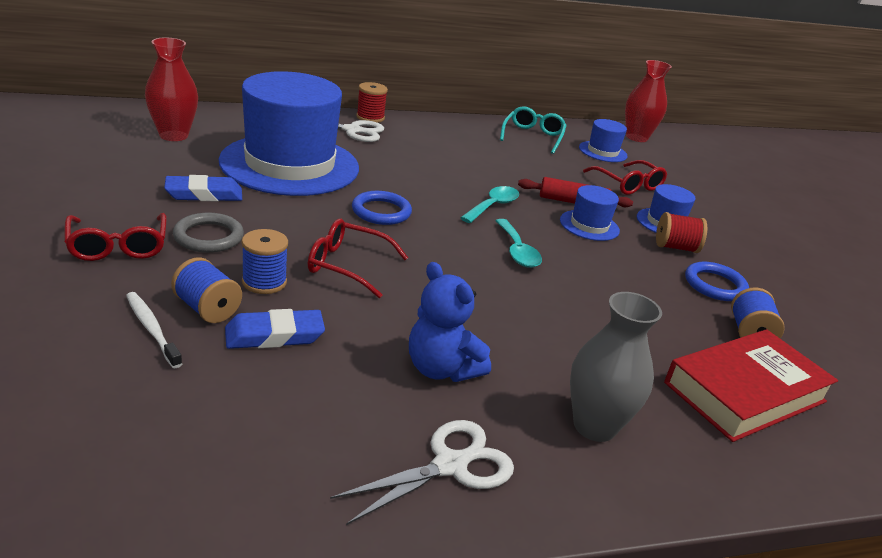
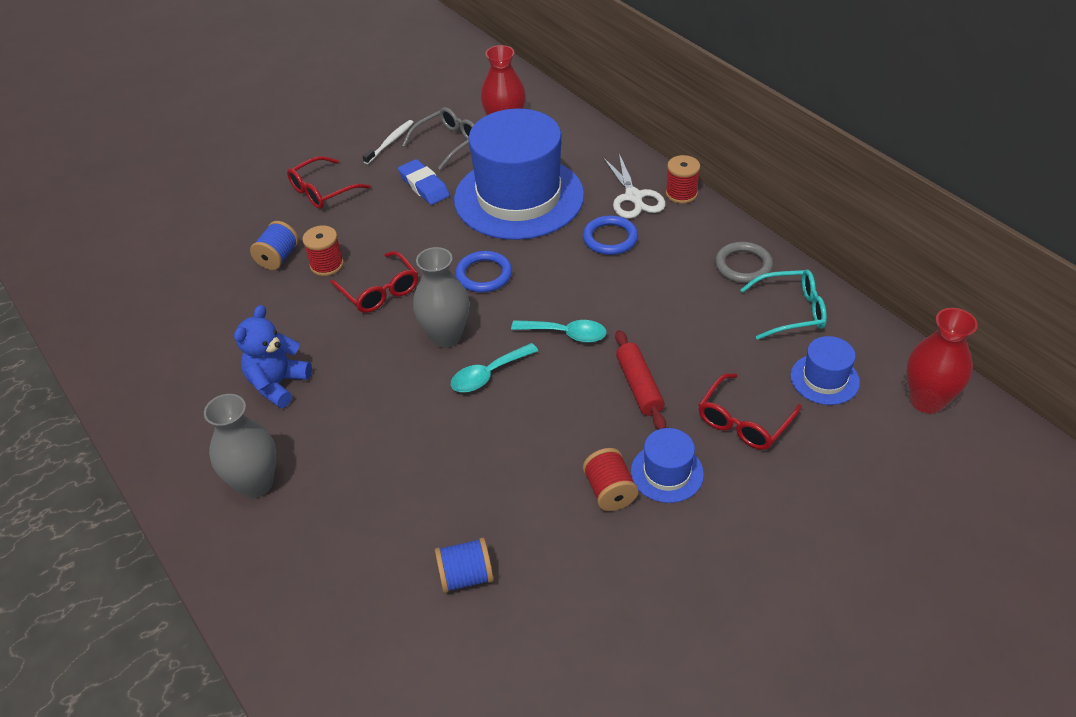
camera: 75 degrees right, 15 degrees up
white toothbrush [126,292,182,368] -> white toothbrush moved to [362,120,414,164]
grey ring [173,213,244,253] -> grey ring moved to [715,242,773,283]
blue eraser [225,309,325,349] -> none
blue spool [242,229,288,294] -> red spool [302,226,344,276]
red glasses [308,219,408,298] -> red glasses turned 150 degrees clockwise [330,251,418,313]
white scissors [330,420,514,525] -> none
blue hat [560,185,620,241] -> none
red book [664,329,838,442] -> none
blue ring [685,262,749,301] -> blue ring moved to [583,215,638,255]
none -> grey glasses [402,107,475,170]
none -> grey vase [413,247,469,348]

